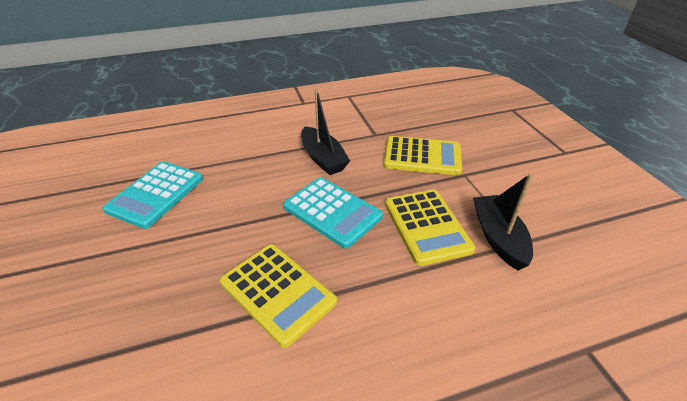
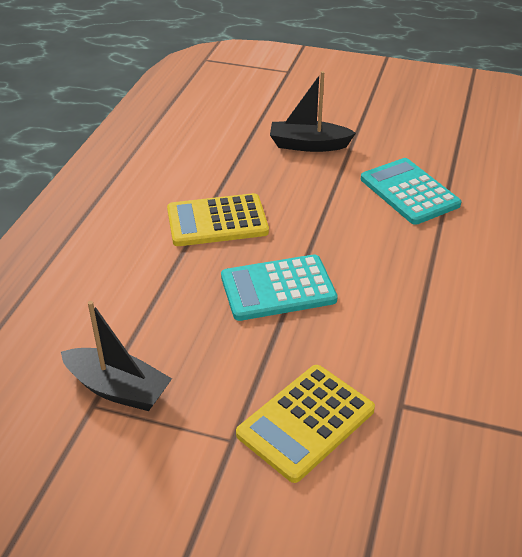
camera: 125 degrees right, 0 degrees up
black boat [301,88,350,175] -> black boat moved to [270,71,356,152]
yellow calculator [385,190,476,266] -> none

